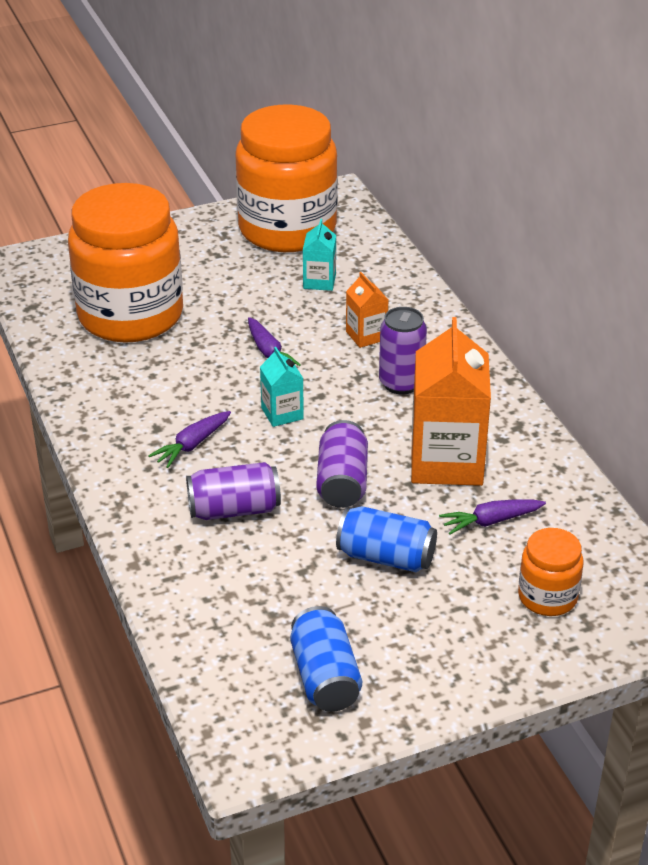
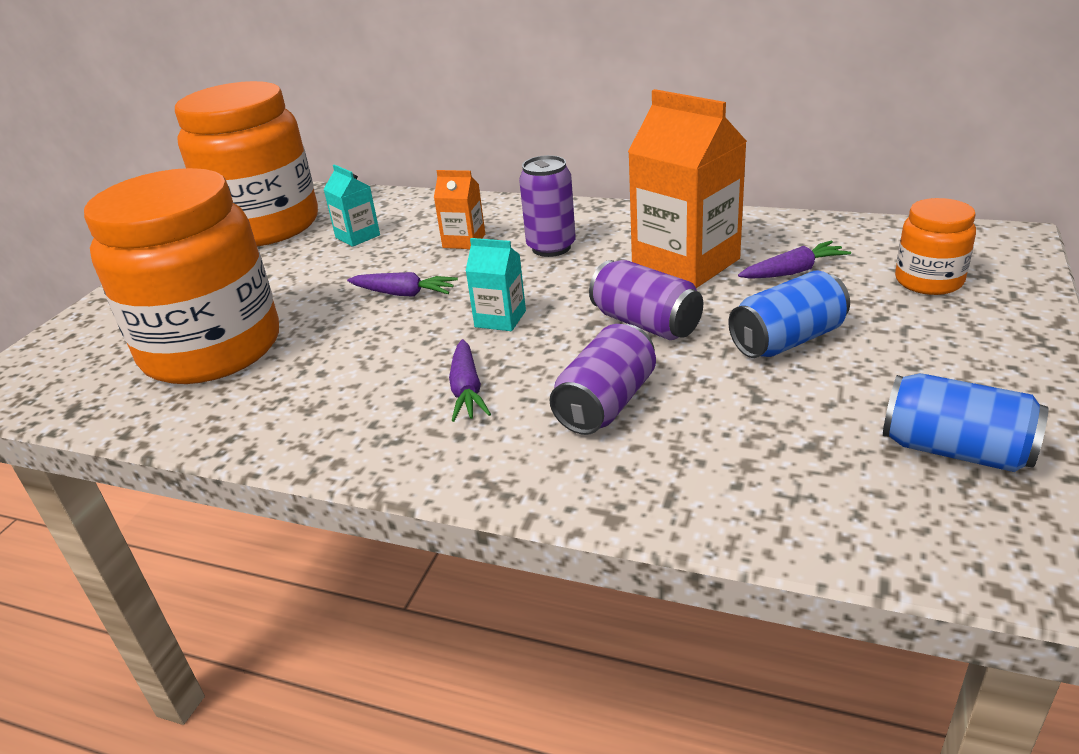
camera: 45 degrees left, 5 degrees down
purple carrot [439,499,546,535] -> purple carrot turned 135 degrees counterclockwise [738,241,851,279]

